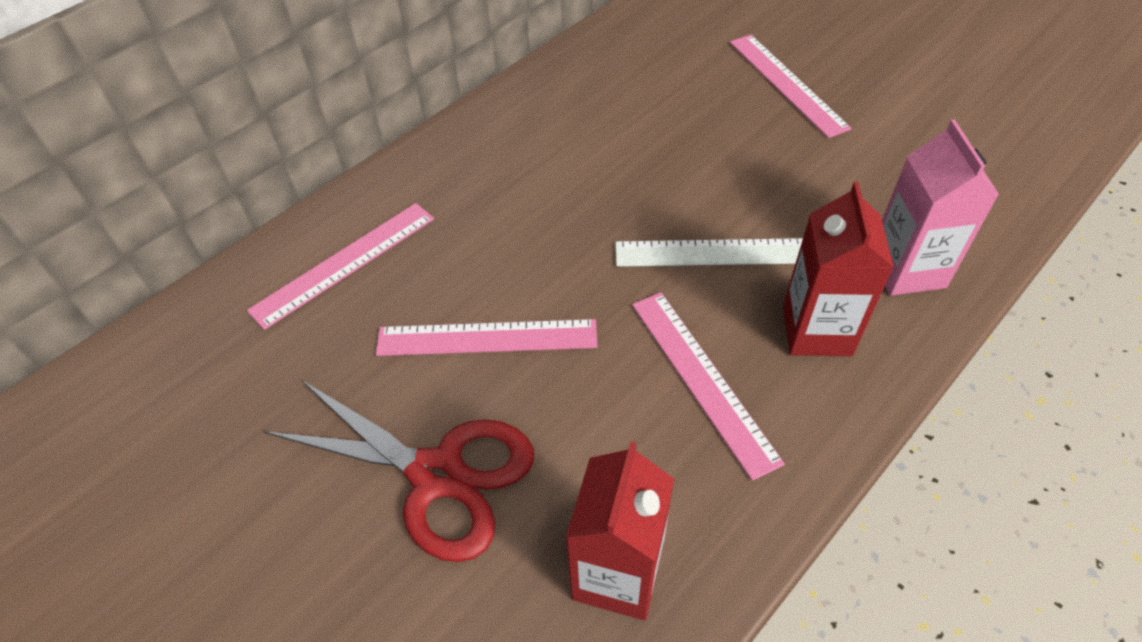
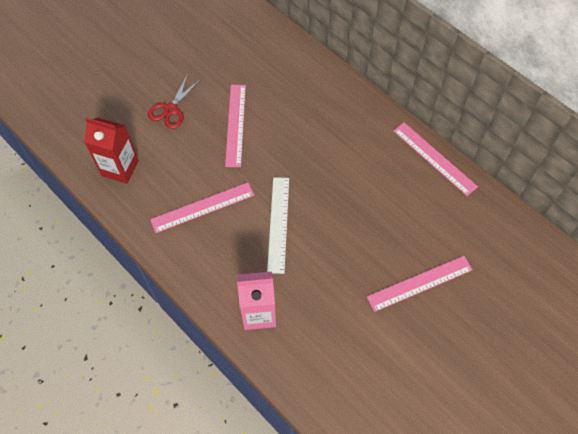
camera: 90 degrees right, 10 degrees up
pink ruler [247,203,434,330] -> pink ruler moved to [393,122,478,196]
red scissors [265,380,534,562] -> red scissors [148,74,201,129], size x0.61
red carton [783,182,894,357] -> none

